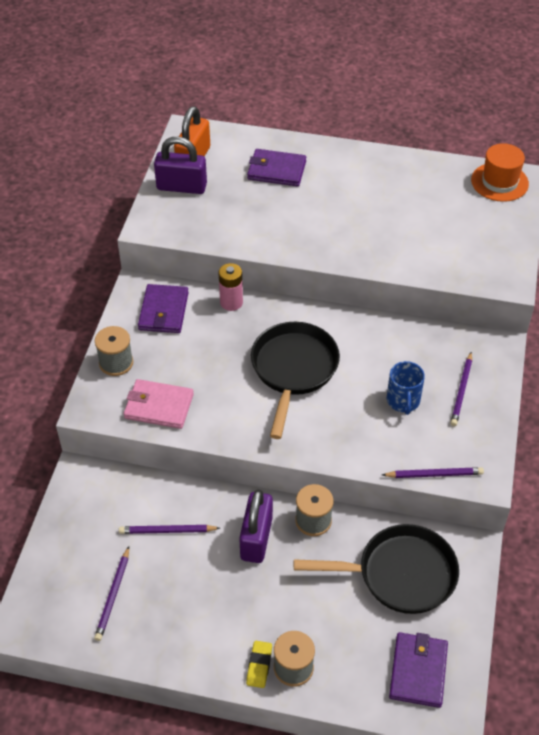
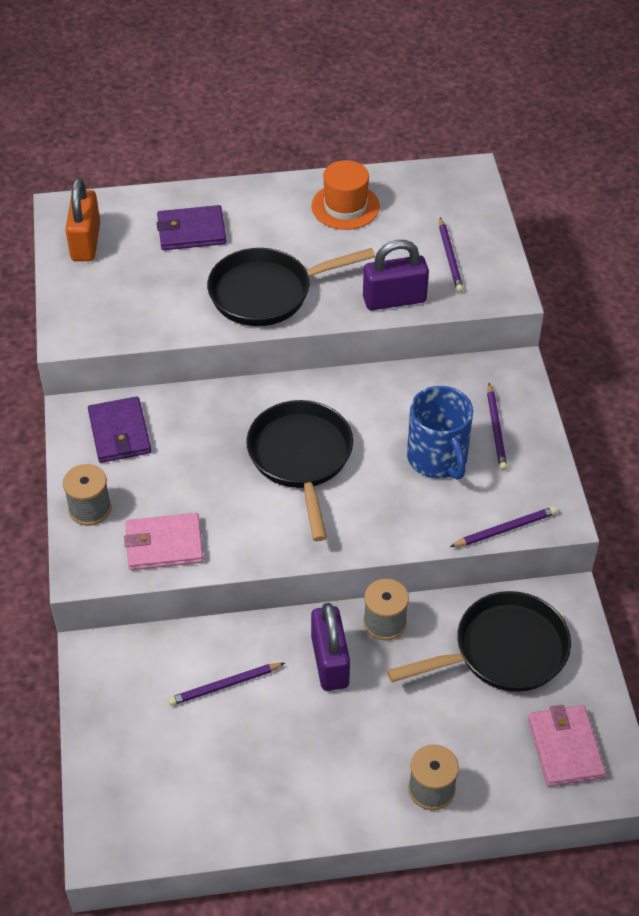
camera: 20 degrees left, 0 degrees up
purple pencil [94,547,129,641] -> purple pencil moved to [439,218,464,293]
purple padlock [154,136,207,194] -> purple padlock moved to [363,240,429,310]
pink battery [218,263,243,311] -> none
yellow eraser [246,641,272,688] -> none
blue mug [387,361,425,415] -> blue mug [407,386,473,480], size x1.52
purple wallet [389,632,448,708] -> pink wallet [528,705,606,787]
orange hat [471,143,529,202] -> orange hat moved to [311,160,380,230]
none -> black pan [207,248,375,326]

